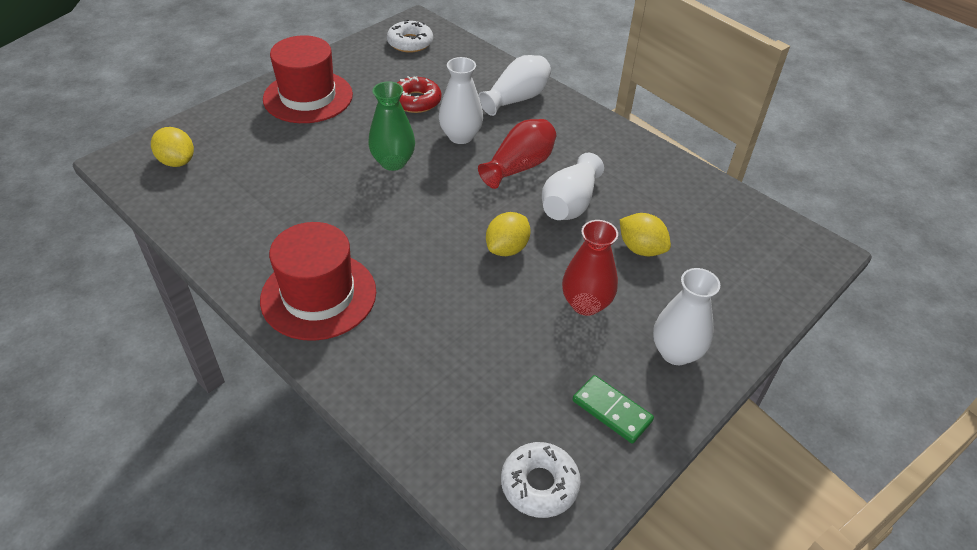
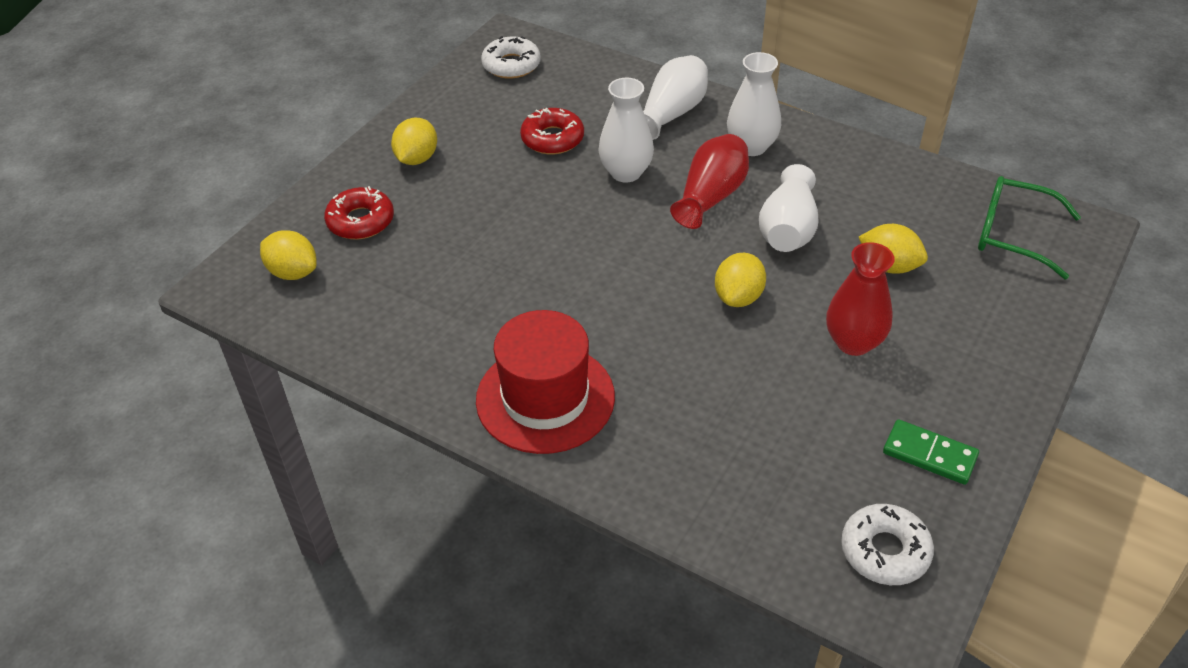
camera: 10 degrees left, 0 degrees up
red hat [263,35,353,123] -> yellow lemon [391,118,437,165]
green vase [368,81,415,171] -> none
white vase [653,268,720,365] -> white vase moved to [727,52,781,156]
none -> red donut [324,186,394,240]
none -> green glasses [978,176,1081,279]

